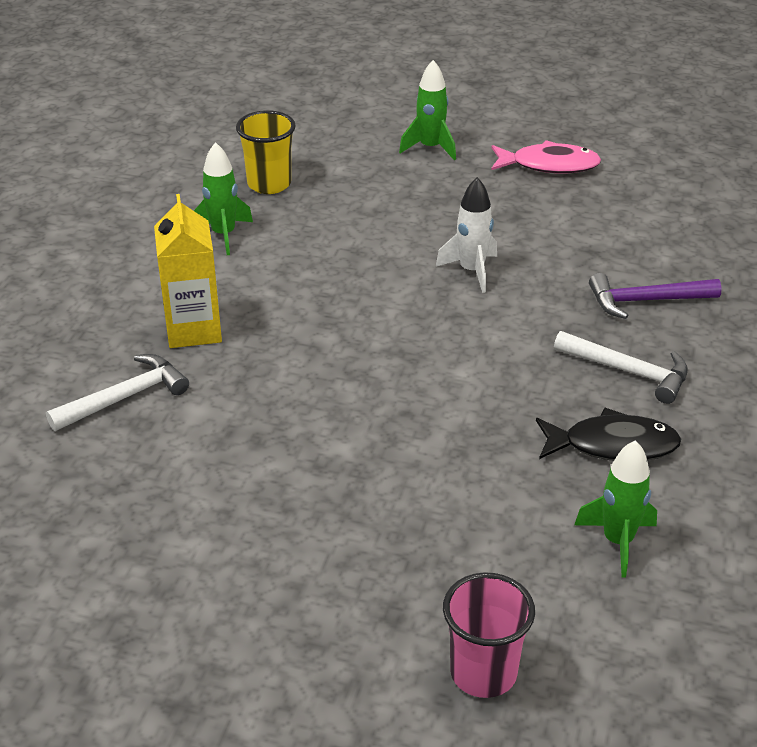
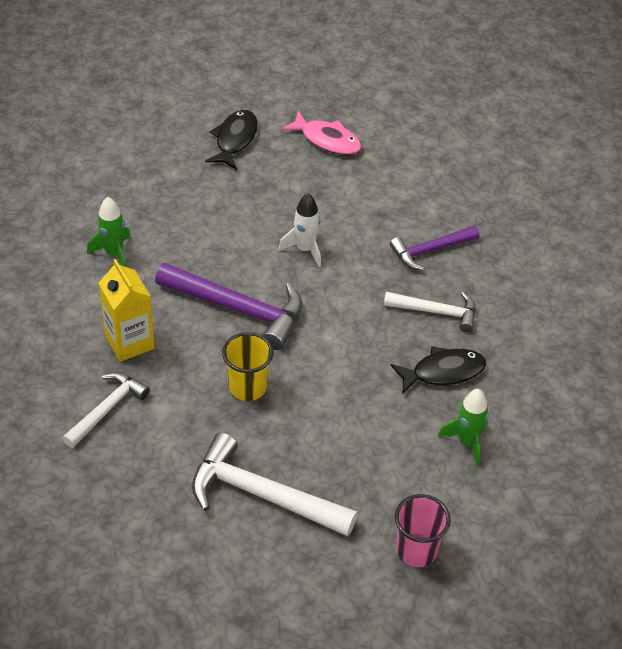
camera: 20 degrees left, 10 degrees up
yellow cup [236,110,296,194] -> yellow cup moved to [222,332,273,401]
green rocket [399,60,456,160] -> black fish [205,110,258,170]
pink fish [491,140,601,174] -> pink fish turned 45 degrees clockwise [281,111,362,155]
none -> purple hammer [155,263,302,350]
none -> white hammer [192,432,358,537]

